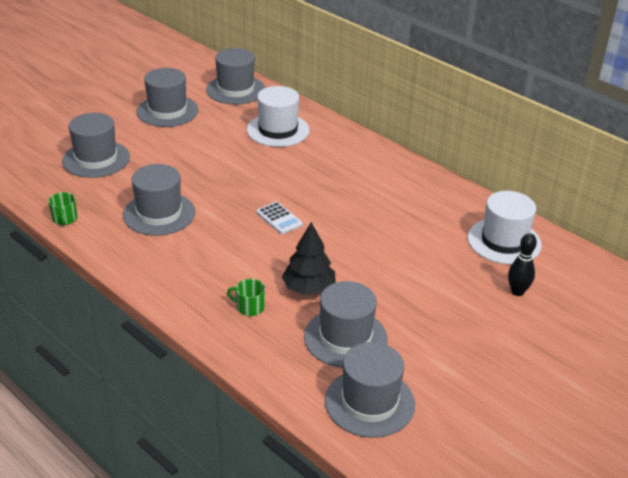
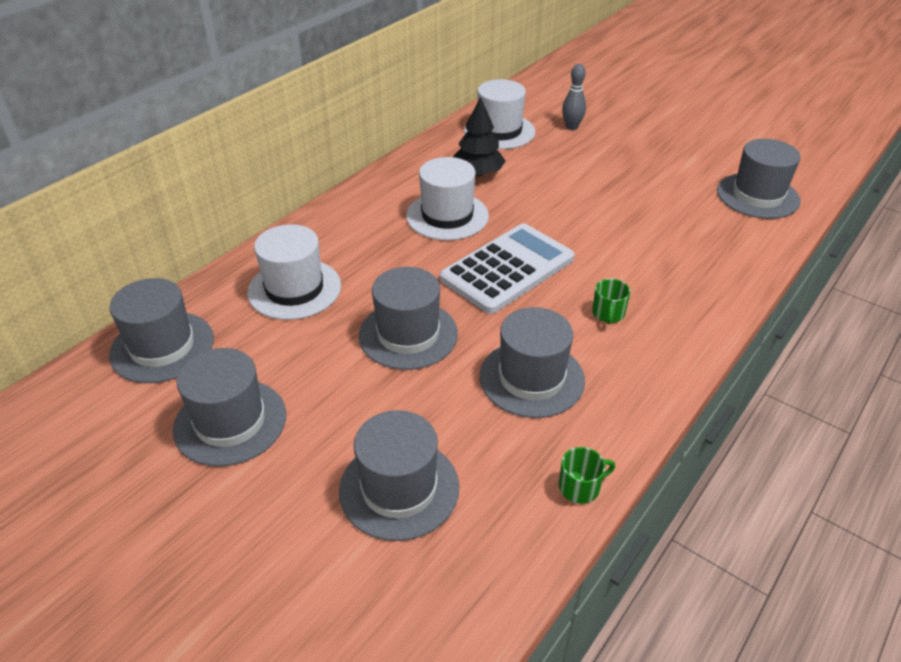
camera: 95 degrees left, 5 degrees up
green mug [227,279,265,316] -> green mug moved to [592,279,631,324]
white calculator [256,202,303,234] -> white calculator [440,223,575,314], size x2.19
black tree [282,222,336,295] -> black tree moved to [454,97,506,177]
grey hat [304,281,388,368] -> grey hat moved to [359,267,458,370]
black bowling pin [508,233,537,296] -> grey bowling pin [562,64,586,130]
none -> white hat [406,157,489,240]

